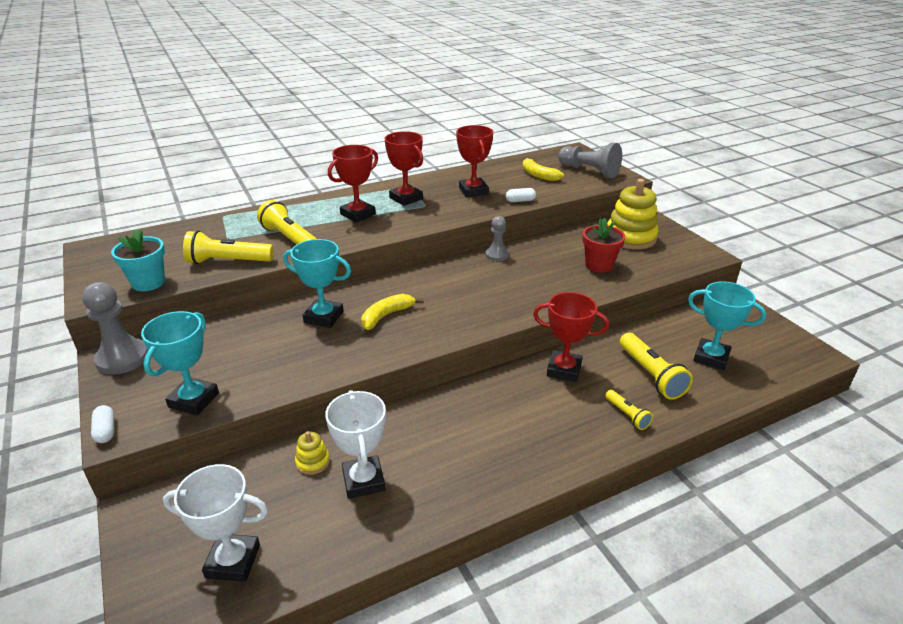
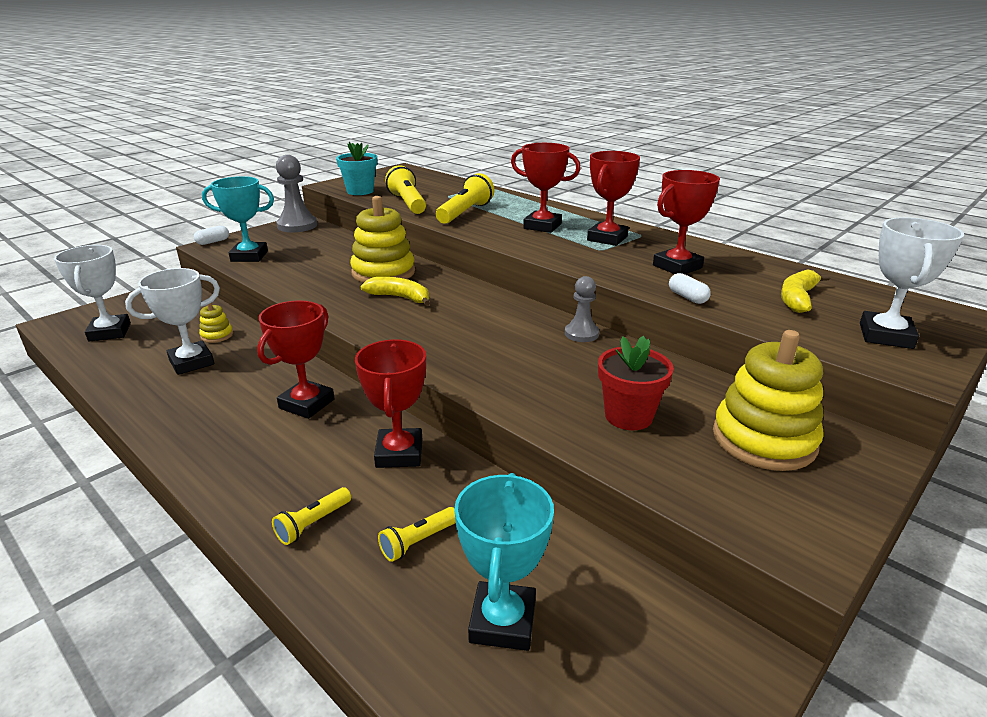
camera: 70 degrees right, 5 degrees down
turquoise trophy [283,239,351,328] -> yellow stacking toy [350,196,415,283]
grey pawn [558,143,622,179] -> white trophy [860,217,964,349]
yellow flashlight [620,333,693,400] -> yellow flashlight [378,507,456,562], size x0.56
none -> red trophy [257,300,335,419]

